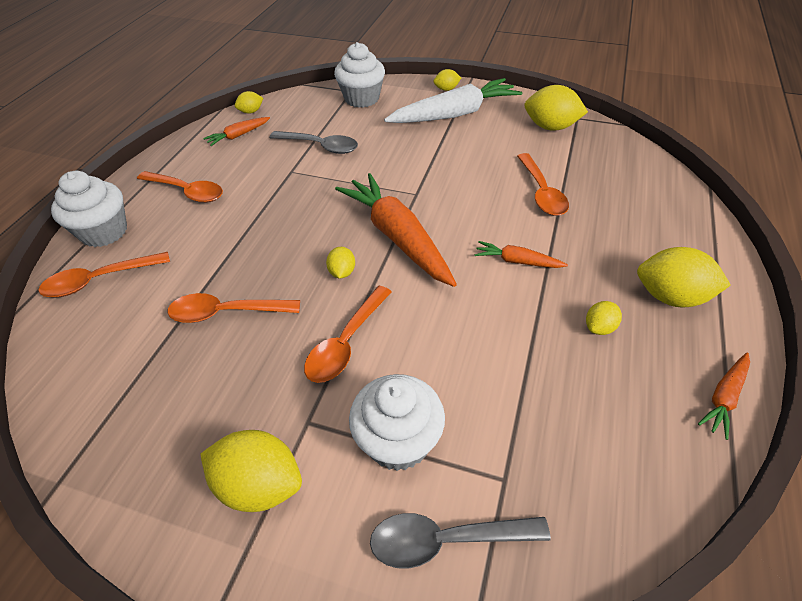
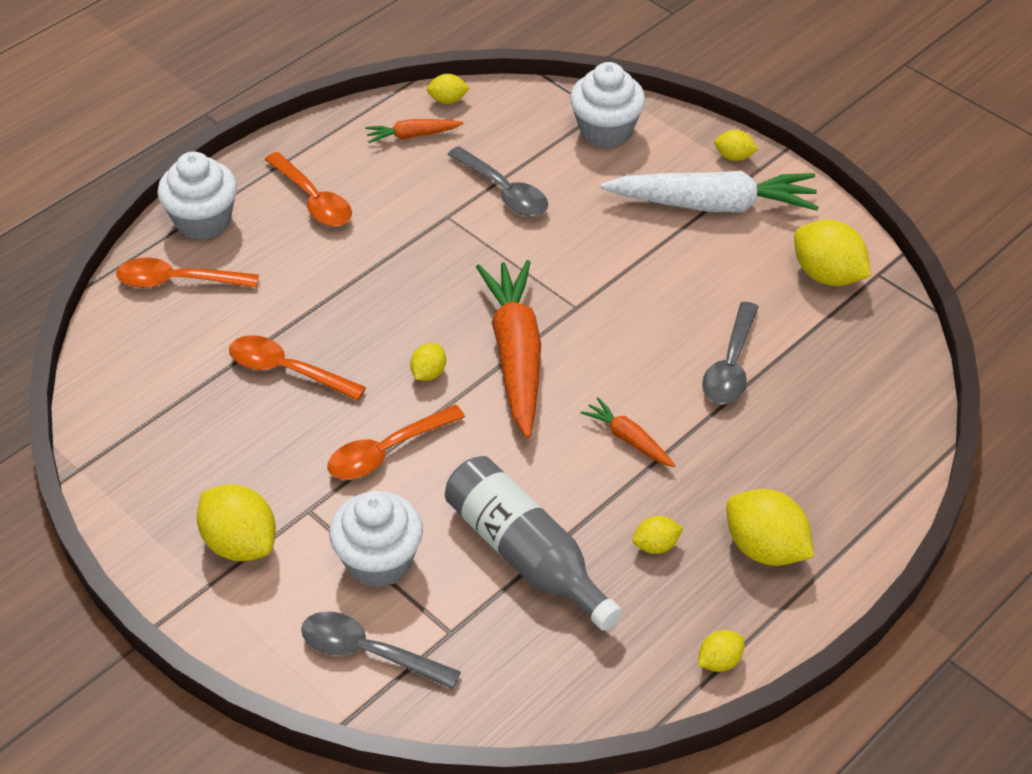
camera: 25 degrees right, 0 degrees up
orange spoon [517,153,569,216] -> grey spoon [702,302,758,404]
orange carrot [698,353,750,440] -> yellow lemon [698,630,744,672]
none -> grey bottle [445,456,622,631]

